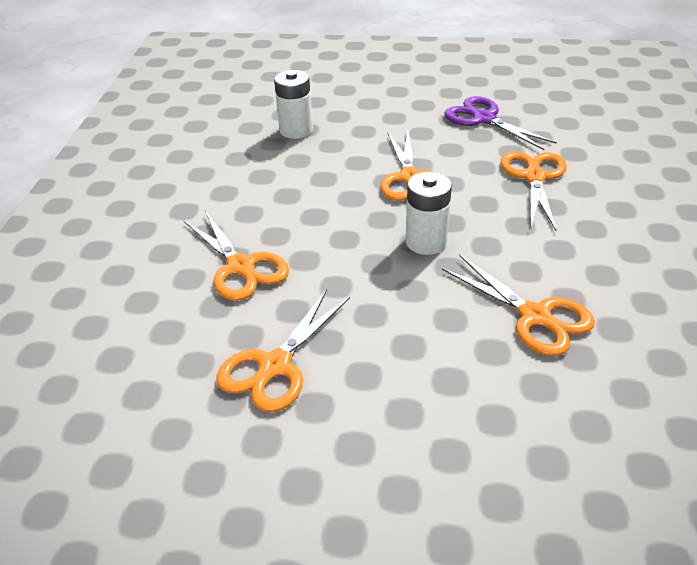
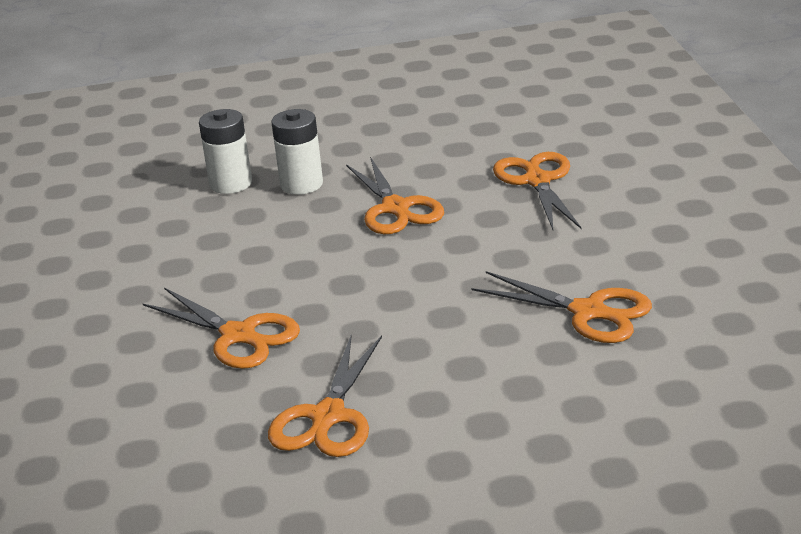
camera: 15 degrees left, 10 degrees down
white battery [405,172,452,255] -> white battery moved to [271,109,323,195]
purple scissors [444,96,557,150] -> none

